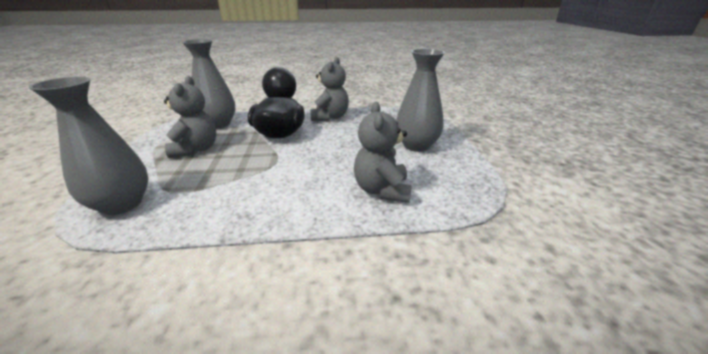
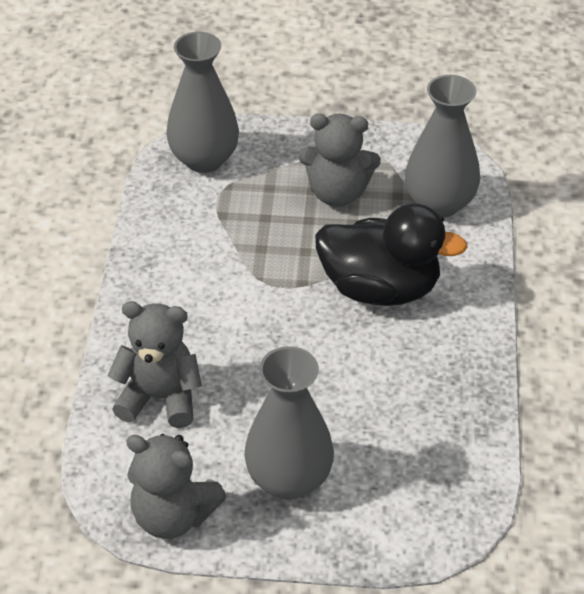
camera: 100 degrees right, 15 degrees up
grey teddy bear [311,57,349,121] -> grey teddy bear moved to [126,434,227,539]

